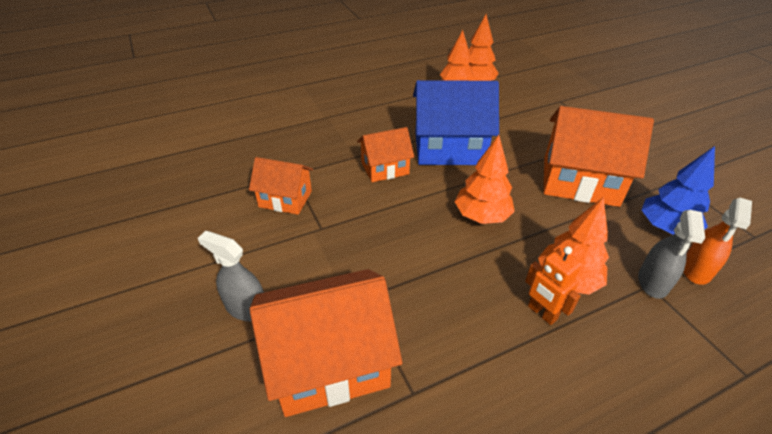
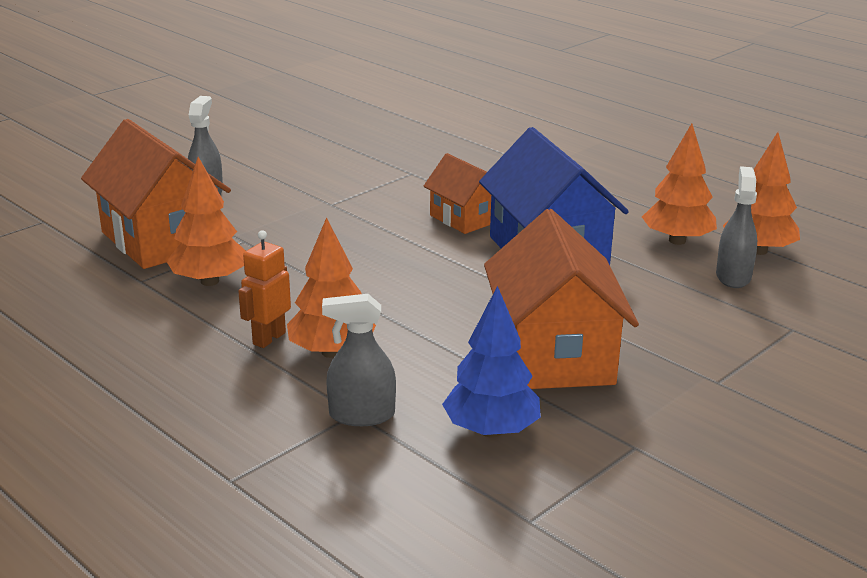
camera: 70 degrees right, 15 degrees down
orange house [249,157,313,215] -> none
orange tree [455,135,515,224] -> orange tree moved to [166,157,246,286]
orange spray bottle [683,198,752,285] -> none
none -> grey spray bottle [716,166,757,288]

